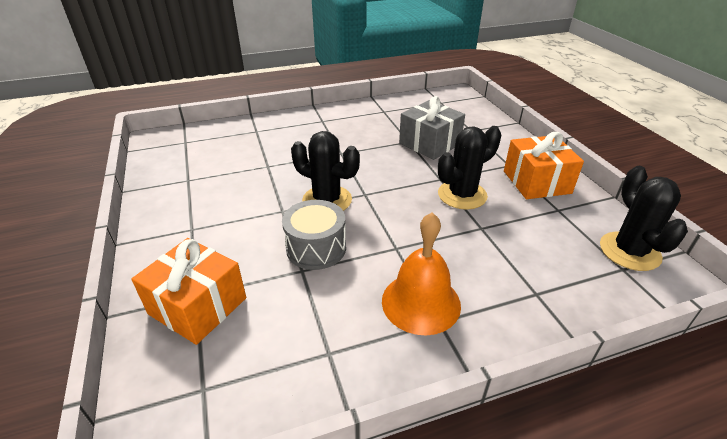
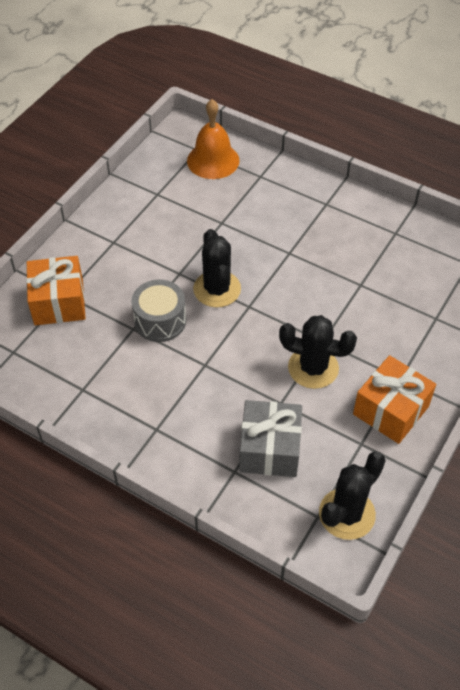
camera: 50 degrees right, 15 degrees up
orange bell [382,212,461,335] -> orange bell moved to [187,99,239,179]
grey gift [399,96,465,160] -> grey gift moved to [239,400,302,477]

